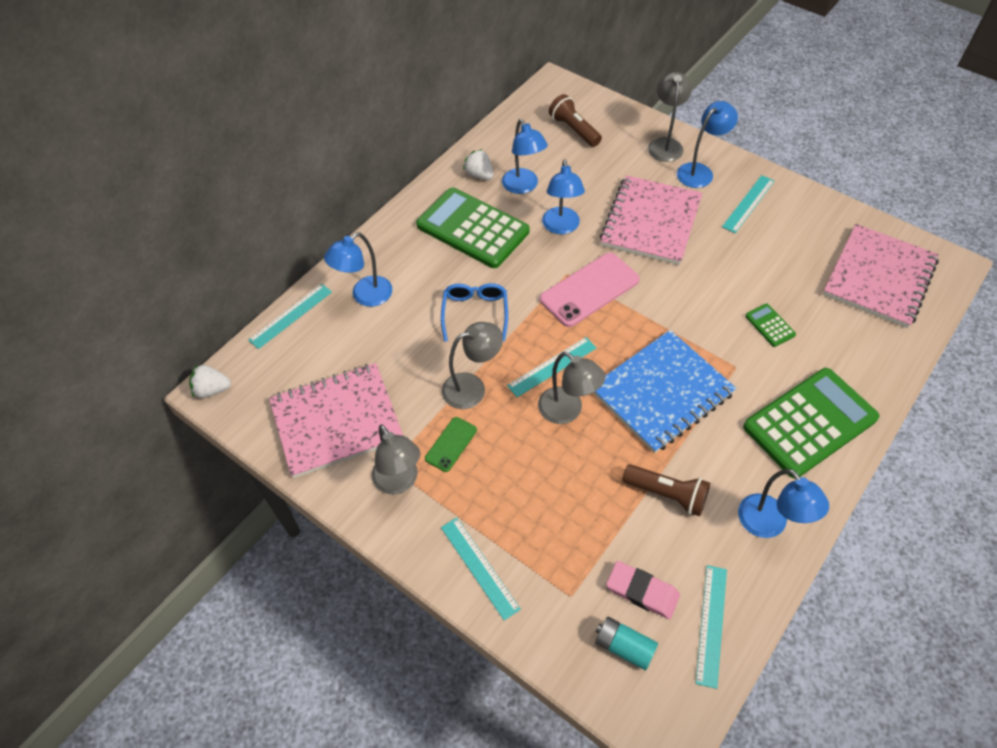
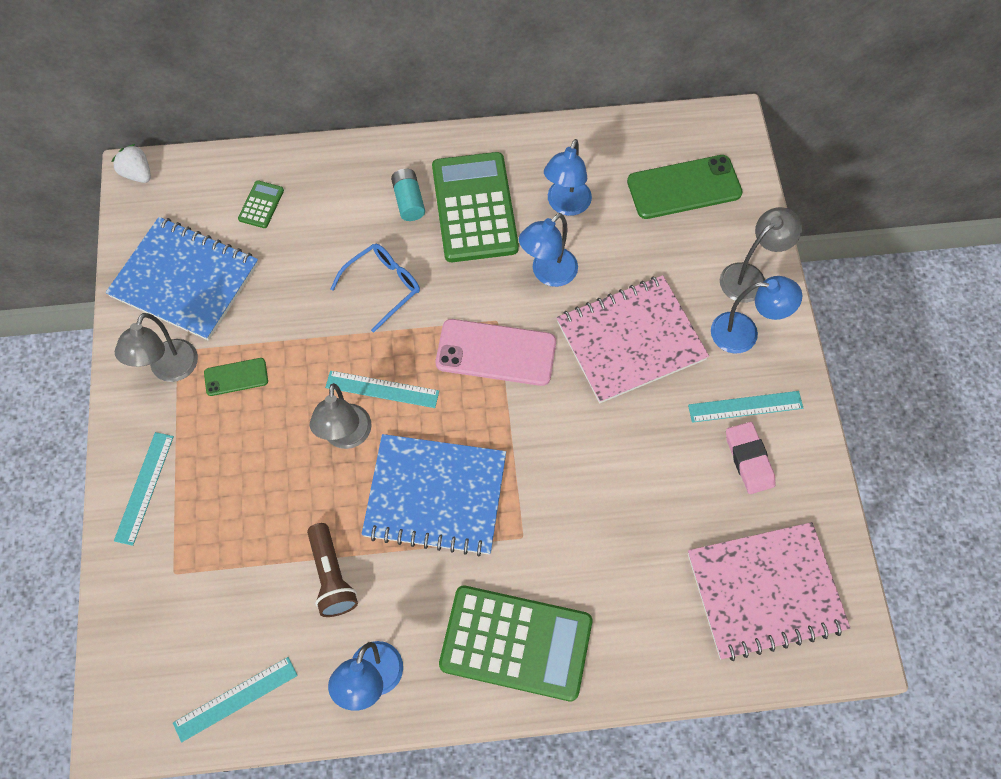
camera: 45 degrees right, 10 degrees up
turquoise ruler [248,284,332,349] -> none
pink notebook [269,363,403,478] -> blue notebook [106,217,258,341]
blue lamp [324,232,392,307] -> none
grey lamp [442,322,503,409] -> none
white strawberry [463,149,494,180] -> none
brown flashlight [549,94,602,147] -> green phone [627,155,743,219]
turquoise battery [595,617,658,670] -> turquoise battery moved to [391,169,425,221]
pink eraser [606,561,680,619] -> pink eraser moved to [726,422,776,494]
green calculator [745,303,796,347] -> green calculator moved to [238,180,284,228]

